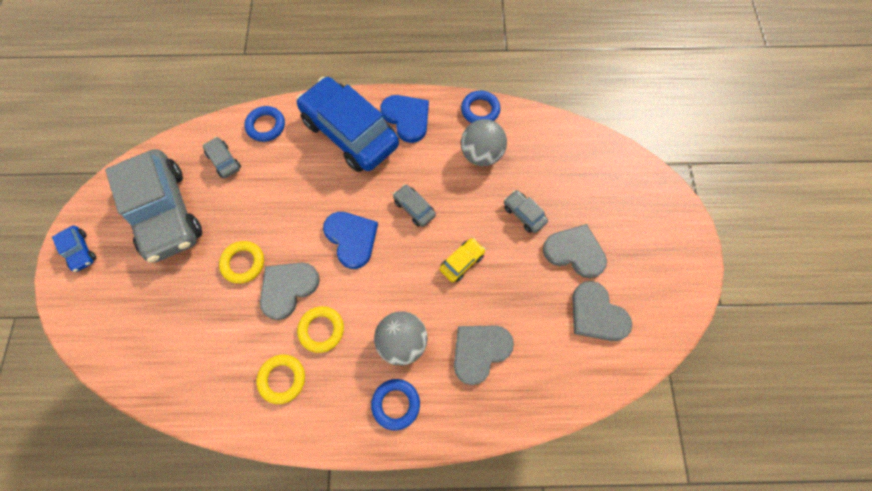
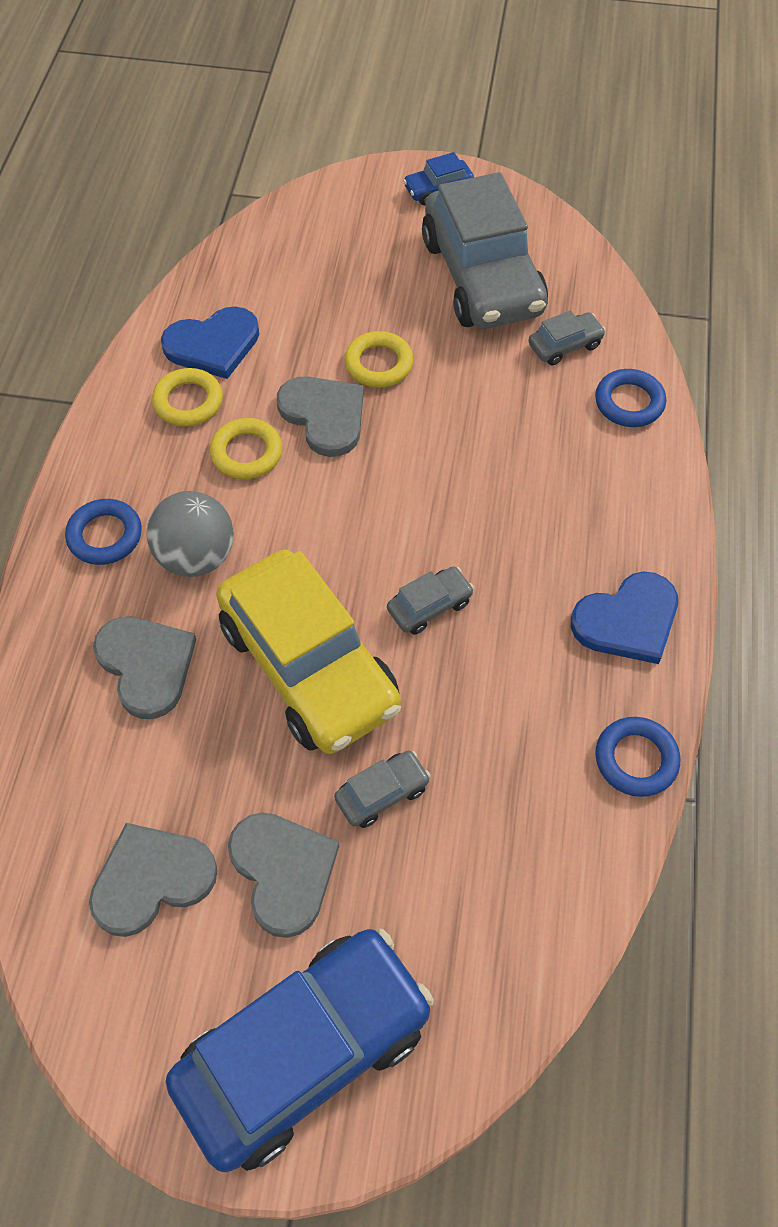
camera: 100 degrees right, 10 degrees down
grey car [105,149,202,263] -> grey car turned 90 degrees counterclockwise [422,172,548,329]
blue car [296,77,399,172] -> blue car moved to [166,928,434,1172]
blue heart [323,212,378,269] -> blue heart moved to [161,306,259,379]
yellow car [440,238,485,282] -> yellow car [216,550,401,754], size x2.45
grey ball [461,119,507,166] -> none
grey heart [543,224,607,278] -> grey heart turned 60 degrees counterclockwise [228,812,339,938]

